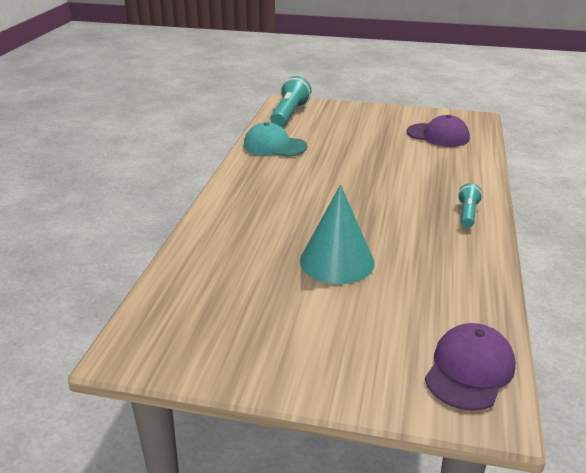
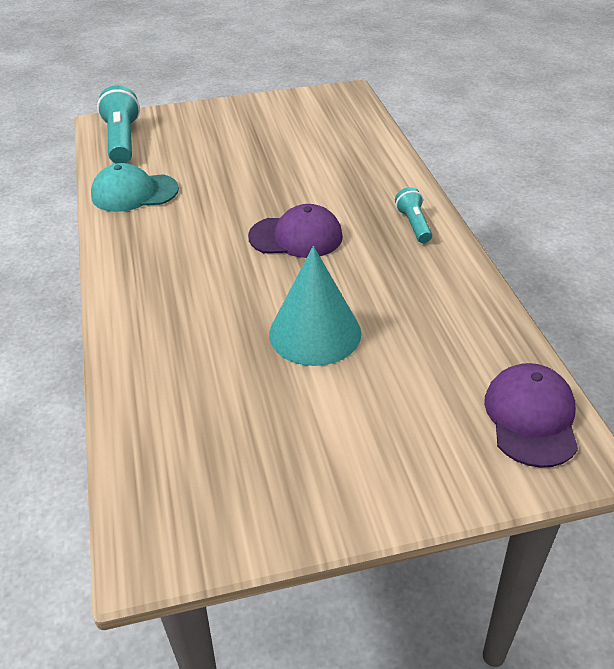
camera: 25 degrees left, 10 degrees up
purple cap [407,115,470,147] -> purple cap moved to [248,204,343,258]

